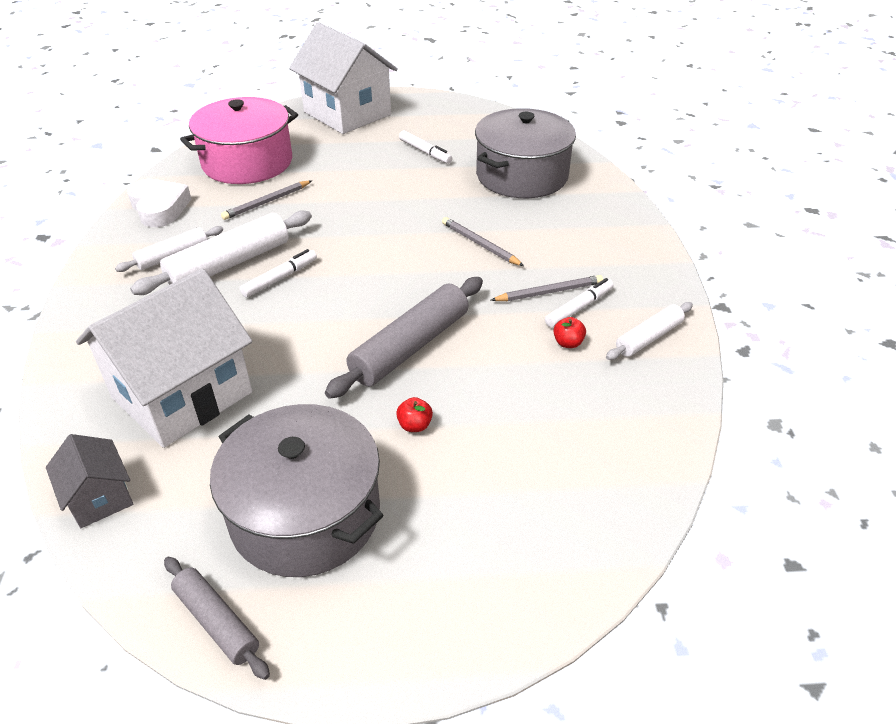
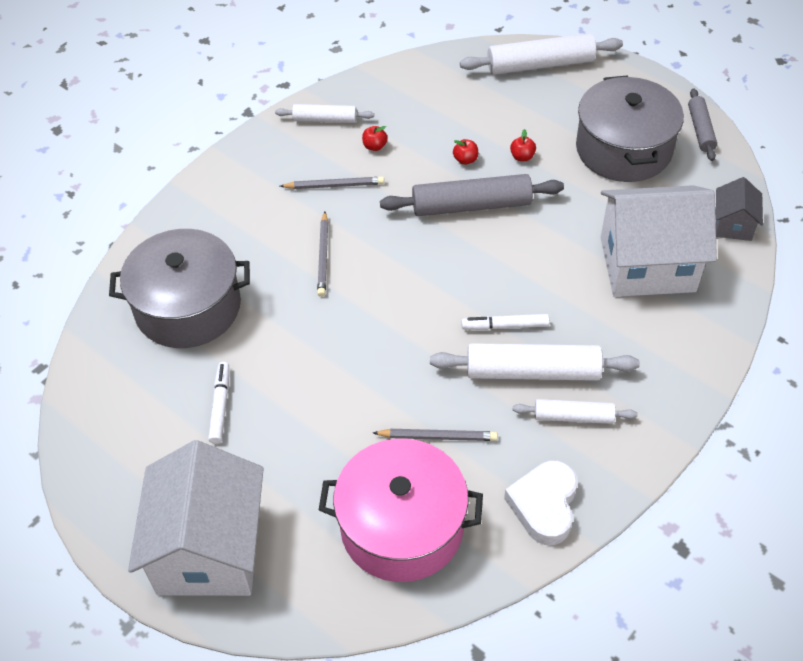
camera: 135 degrees left, 10 degrees up
grey pencil [491,275,603,301] -> grey pencil turned 150 degrees clockwise [280,177,384,189]
white marker [545,278,614,328] -> none
none -> red apple [453,139,478,165]
none -> white rolling pin [460,33,623,75]

